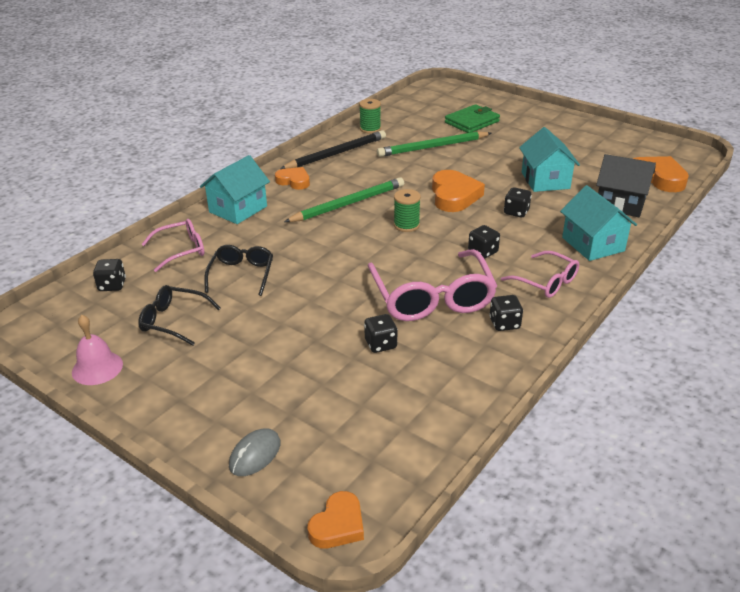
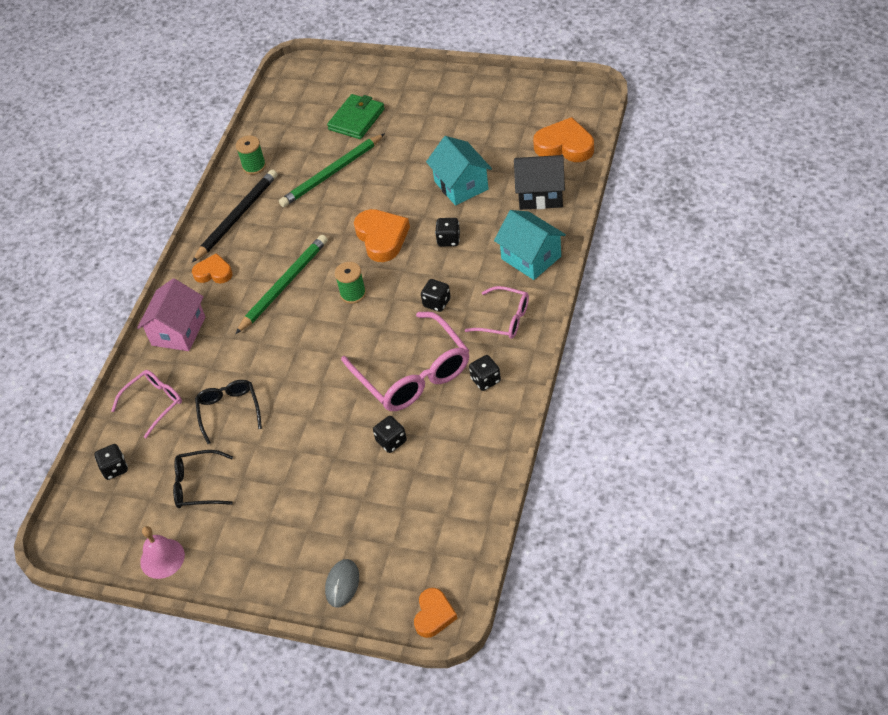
camera: 15 degrees left, 15 degrees up
turquoise house [200,155,270,224] -> pink house [137,278,205,351]

